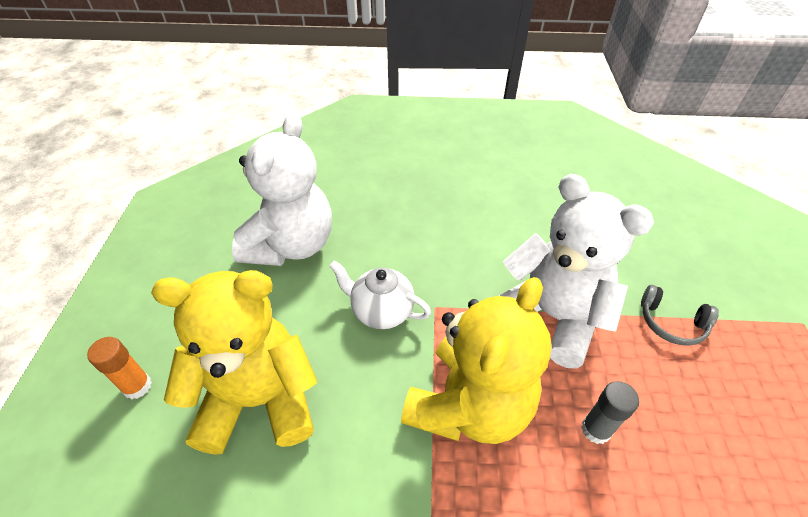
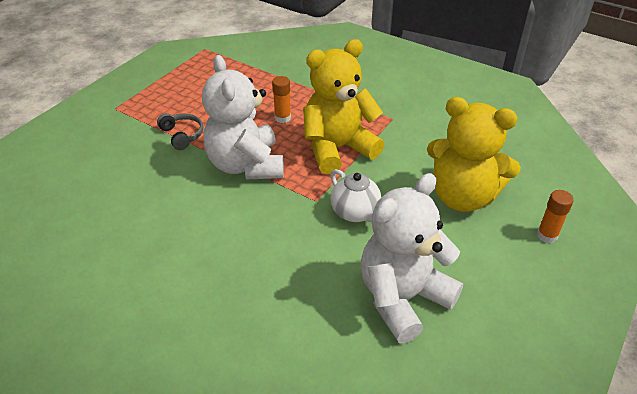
camera: 150 degrees left, 5 degrees down
grey glue stick [581,381,639,444] -> orange glue stick [272,76,291,123]

